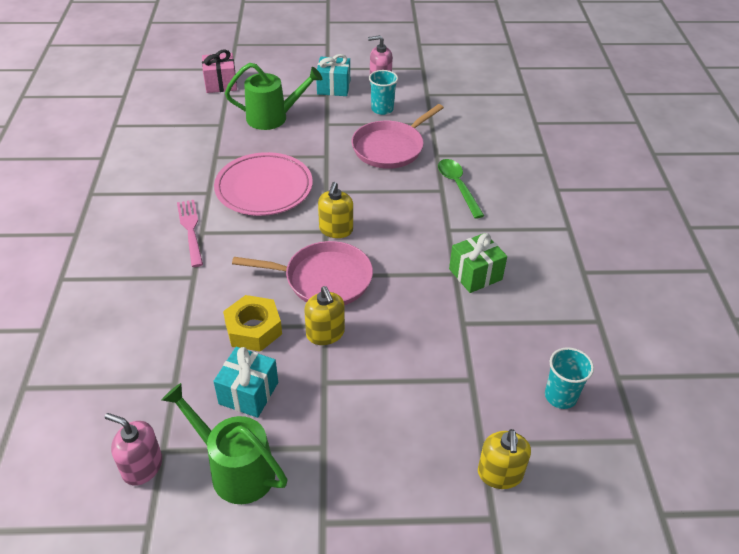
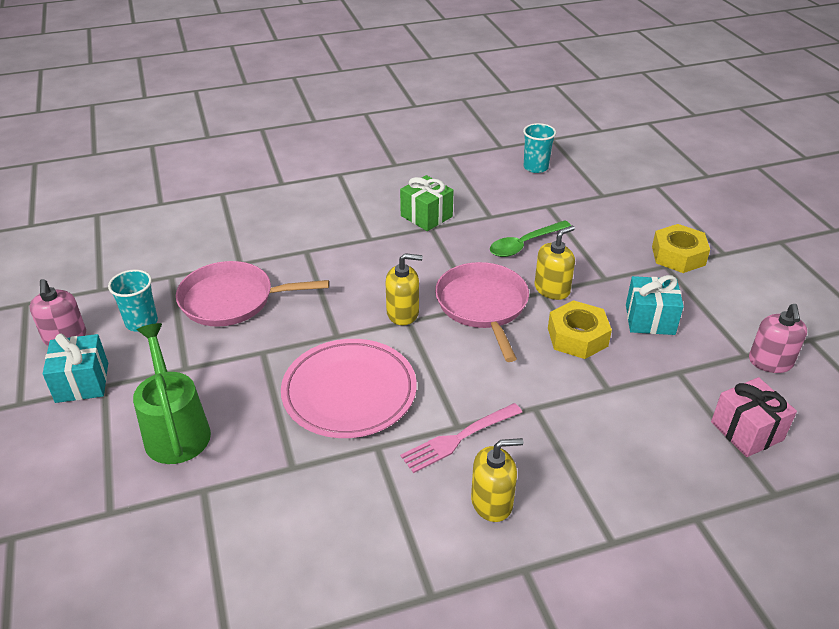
camera: 105 degrees left, 5 degrees down
green watering can [162,383,287,504] -> none
pink gift [202,50,237,93] -> pink gift moved to [711,377,797,457]
pink pan [352,104,444,169] -> pink pan turned 150 degrees clockwise [176,261,329,327]
green spoon [438,159,484,219] -> green spoon moved to [490,220,571,257]
yellow soap dispenser [478,429,531,489] -> yellow soap dispenser moved to [471,438,523,522]
none -> yellow nut [652,224,710,273]

